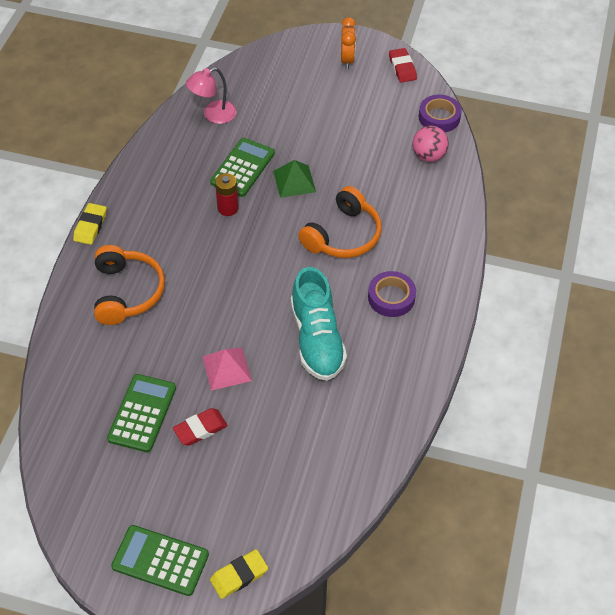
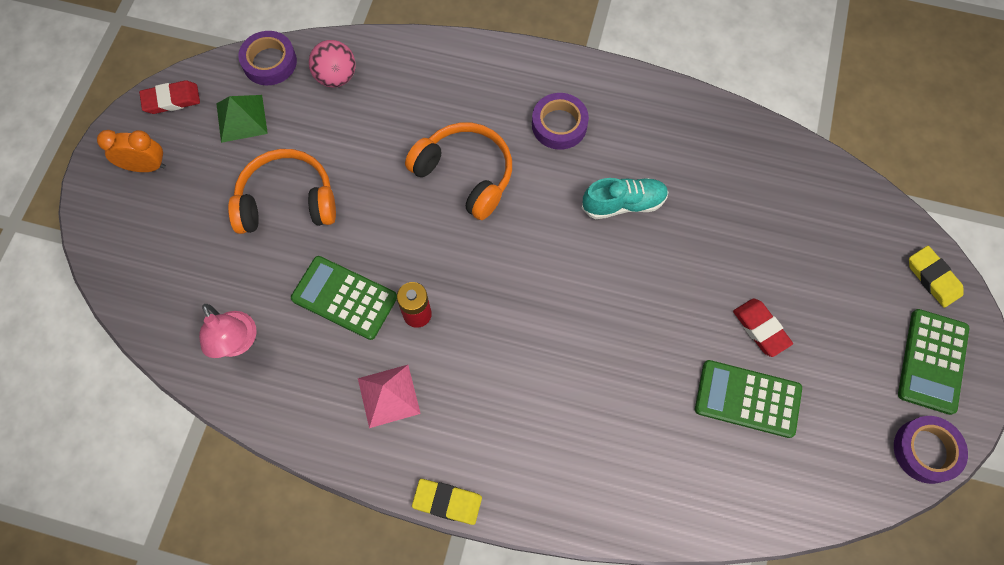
camera: 90 degrees left, 15 degrees up
orange headphones [94,245,165,325] -> orange headphones moved to [228,149,336,234]
pink pyramid [203,348,252,390] -> pink pyramid moved to [358,365,421,428]
green pyramid [273,160,316,198] -> green pyramid moved to [216,95,268,143]
turquoise shoe [291,267,347,381] -> turquoise shoe [582,178,669,219], size x0.65
none -> purple tape [894,416,968,484]

